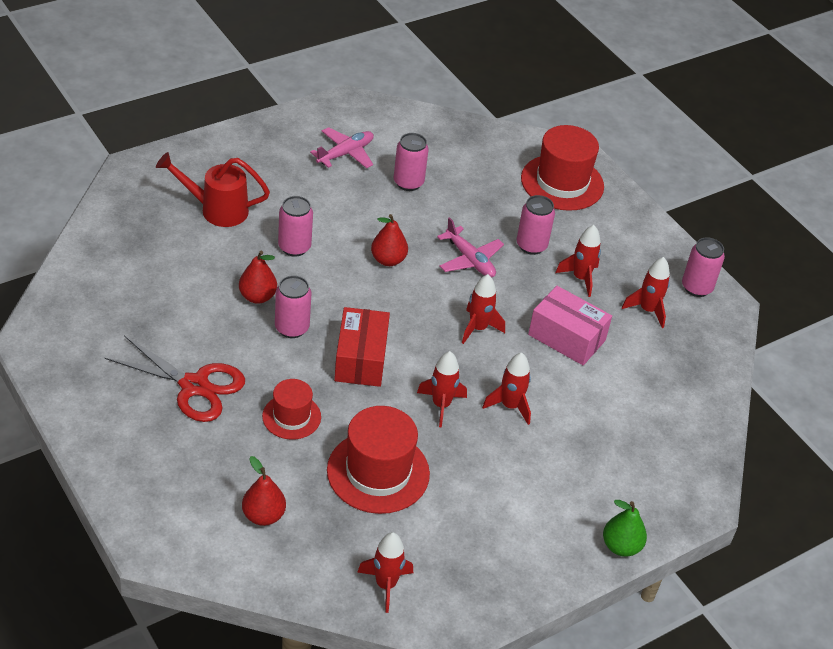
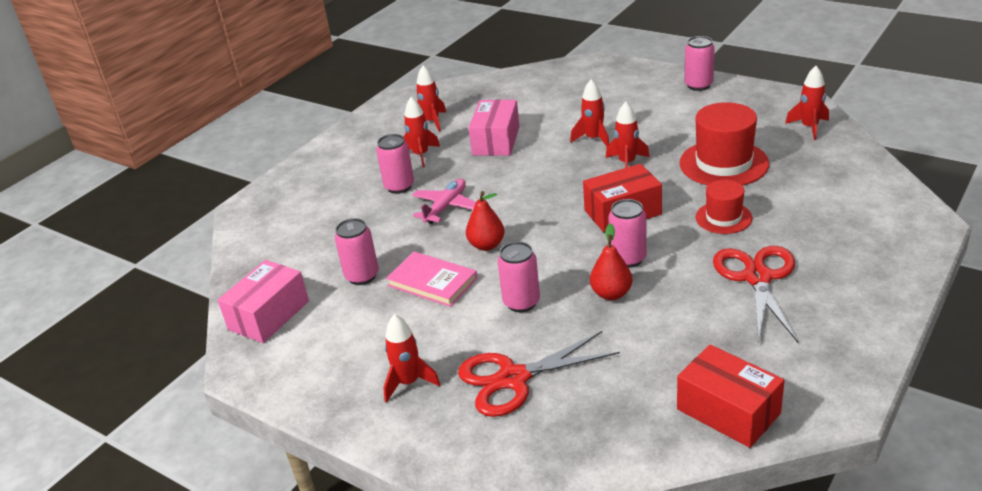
camera: 105 degrees left, 10 degrees down
red watering can [156,152,270,227] -> red scissors [458,331,620,417]
red pear [242,456,286,526] -> none
pink plane [310,127,374,169] -> none
red rocket [462,274,505,344] -> red rocket moved to [383,314,440,403]
red hat [521,125,604,211] -> none
green pear [603,500,647,557] -> none
pink can [682,237,725,297] -> pink can moved to [685,36,715,91]
none -> pink box [218,260,309,343]
none -> pink book [386,252,477,307]
none -> red box [677,344,785,448]

